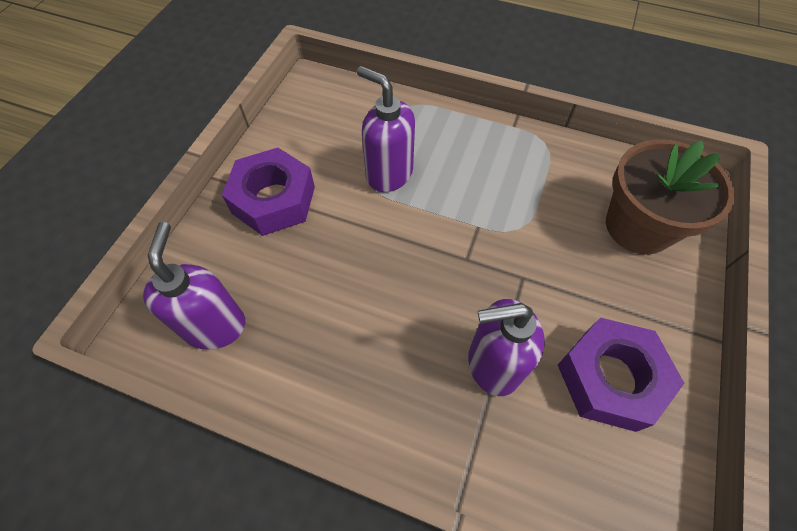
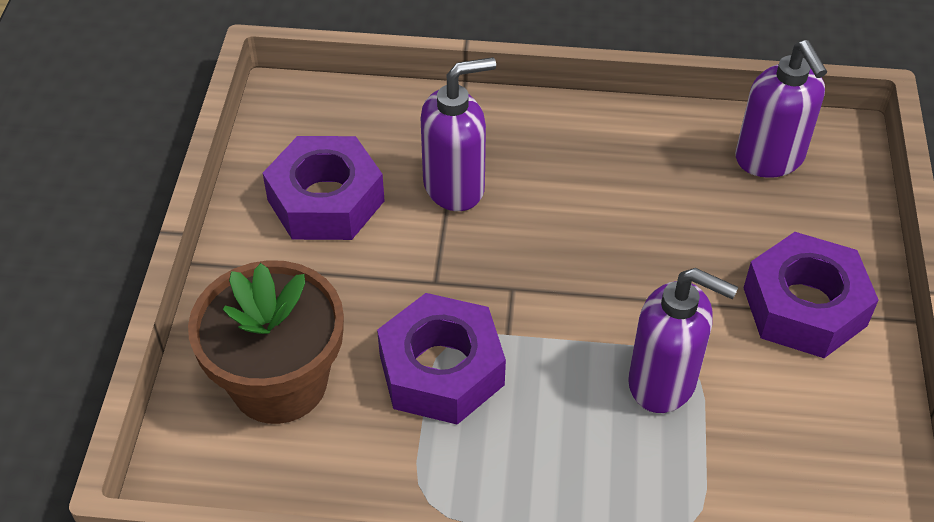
camera: 165 degrees right, 10 degrees down
none -> purple nut [377,293,506,425]

